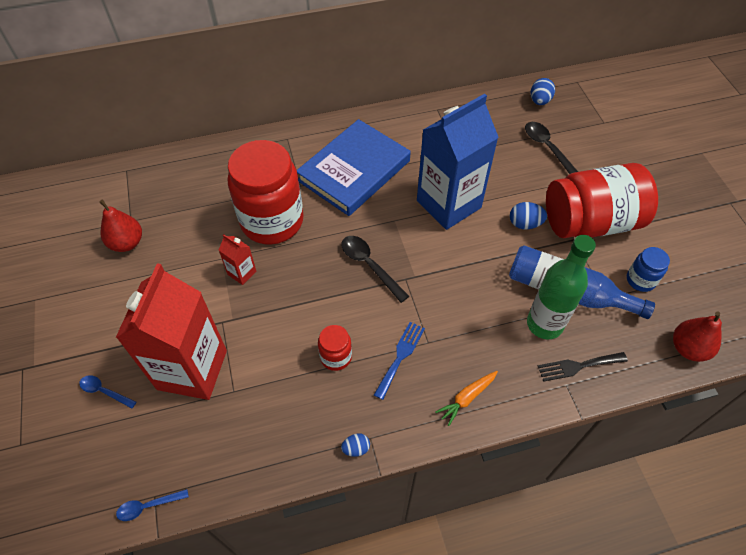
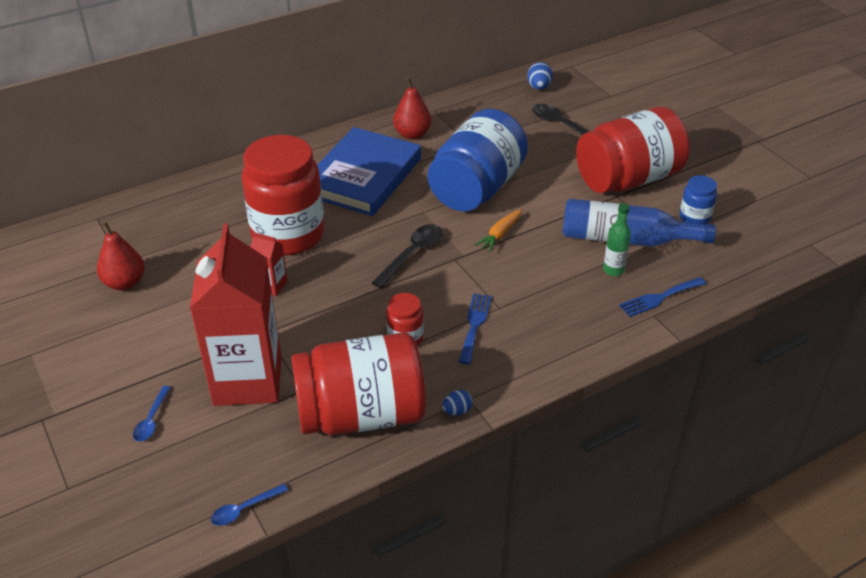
camera: 15 degrees left, 15 degrees down
blue spoon [79,375,136,408] -> blue spoon turned 90 degrees counterclockwise [133,386,171,442]
black spoon [341,236,409,303] -> black spoon turned 90 degrees clockwise [372,224,442,288]
blue carton [417,94,499,230] -> blue jar [428,109,528,212]
orange carrot [435,371,498,426] -> orange carrot moved to [474,209,522,252]
blue egg [510,202,547,229] -> none
green bottle [527,235,596,340] -> green bottle [603,203,631,276], size x0.54
black fork [538,352,628,382] -> blue fork [619,277,706,317]
red pear [673,312,722,362] -> red pear moved to [393,78,431,140]
none -> red jar [291,332,426,435]

